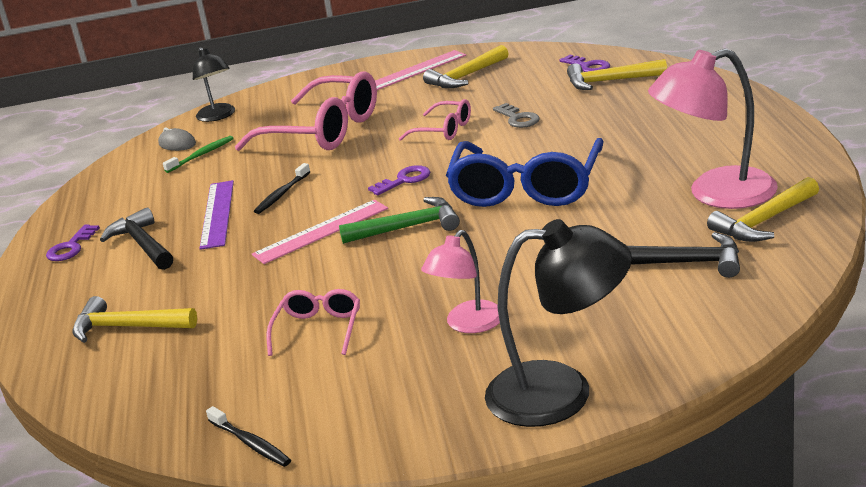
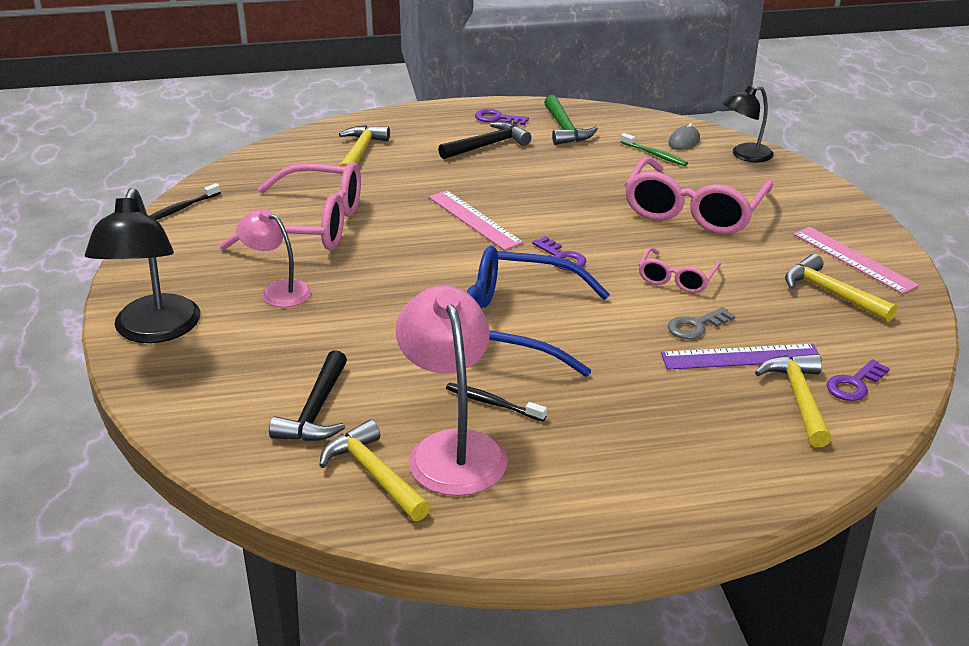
camera: 85 degrees right, 5 degrees up
purple ruler [199,180,234,250] -> purple ruler moved to [661,344,822,370]
black toothbrush [254,163,310,214] -> black toothbrush moved to [446,383,547,422]
pink glasses [266,289,360,356] -> pink glasses [219,162,361,250], size x1.97
green hammer [339,197,460,244] -> green hammer moved to [544,95,598,145]

